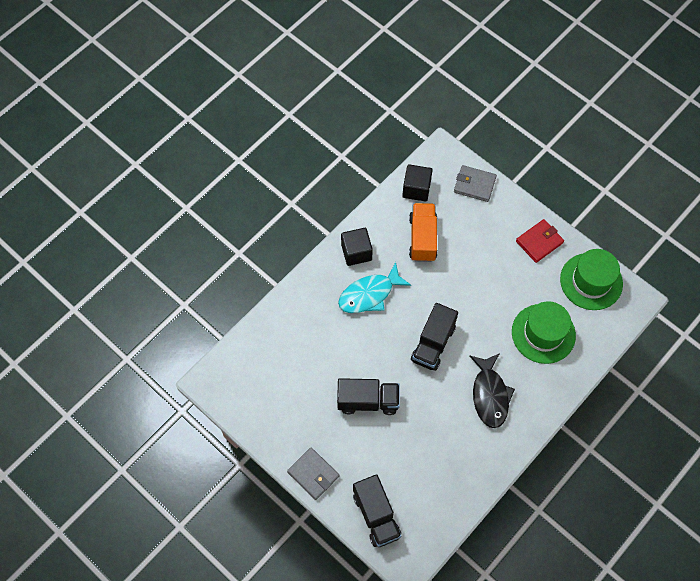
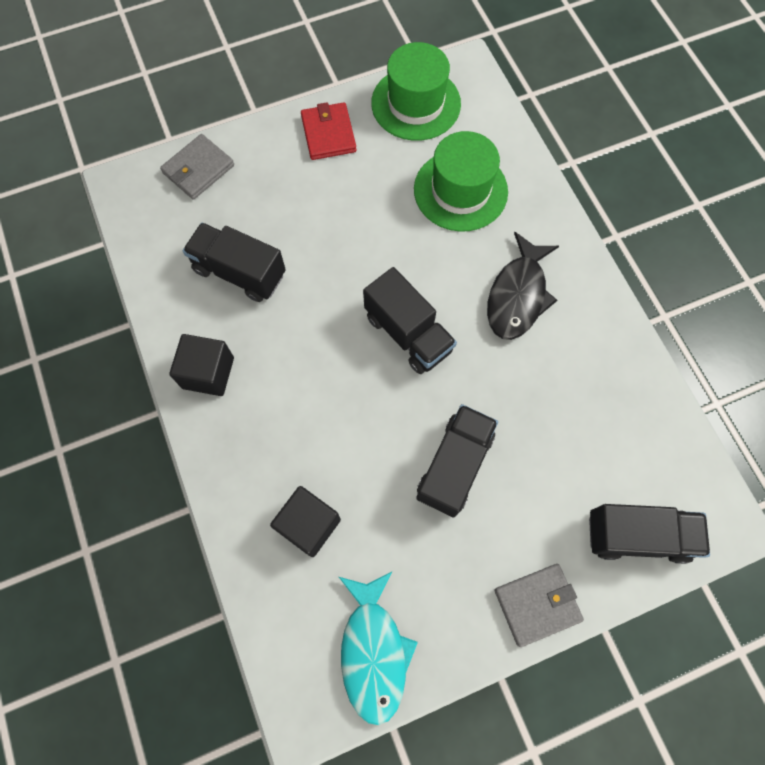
camera: 65 degrees left, 5 degrees up
turquoise fish [338,262,411,313] -> turquoise fish moved to [339,571,418,725]
black cube [402,164,433,201] -> black cube moved to [270,486,341,557]
orange truck [409,203,437,262] -> black truck [183,223,286,302]
black fish [469,353,515,428] -> black fish turned 90 degrees clockwise [487,232,559,340]

